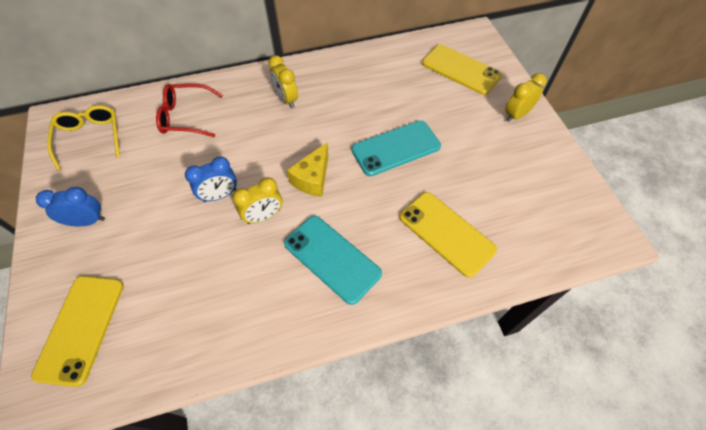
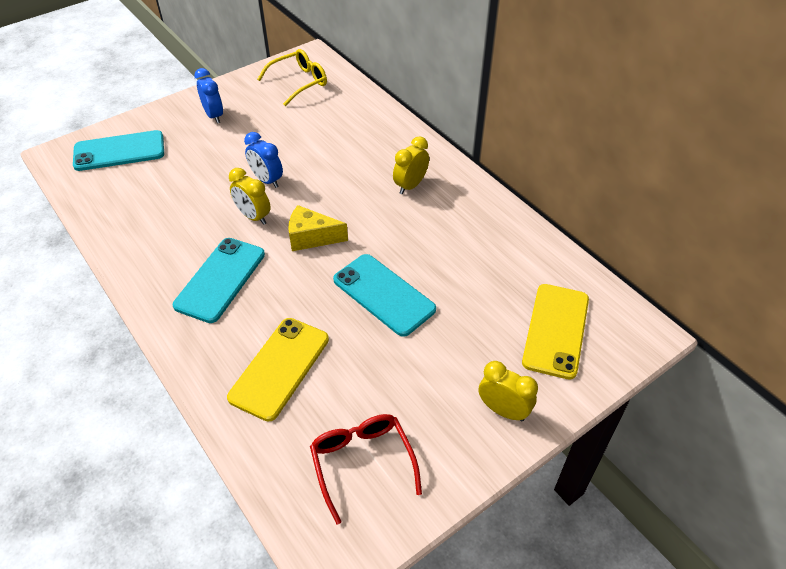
camera: 70 degrees right, 10 degrees down
yellow phone [31,276,124,387] -> turquoise phone [73,130,164,171]
red glasses [156,84,223,137] -> red glasses moved to [310,414,422,525]

